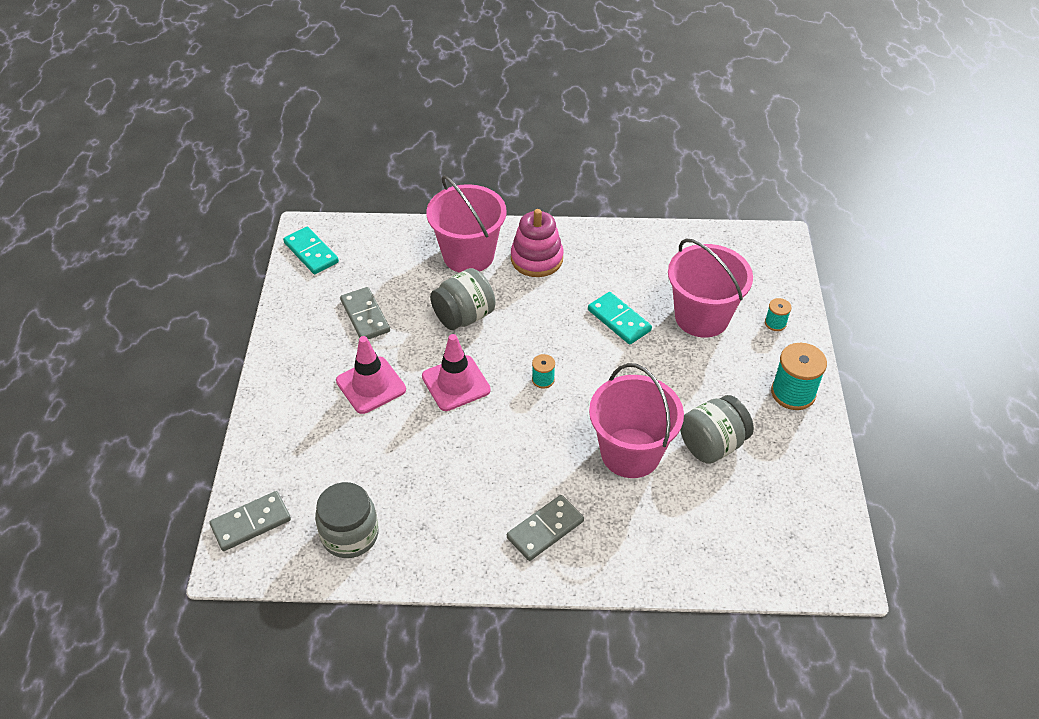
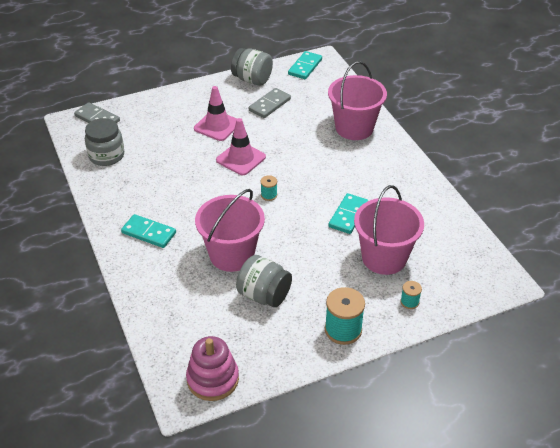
camera: 65 degrees right, 5 degrees down
grey jar [430,268,496,330] -> grey jar moved to [231,48,273,86]
grey domino [507,495,584,561] -> turquoise domino [121,214,176,248]
pink stacking toy [511,209,564,277] -> pink stacking toy moved to [186,336,239,401]

